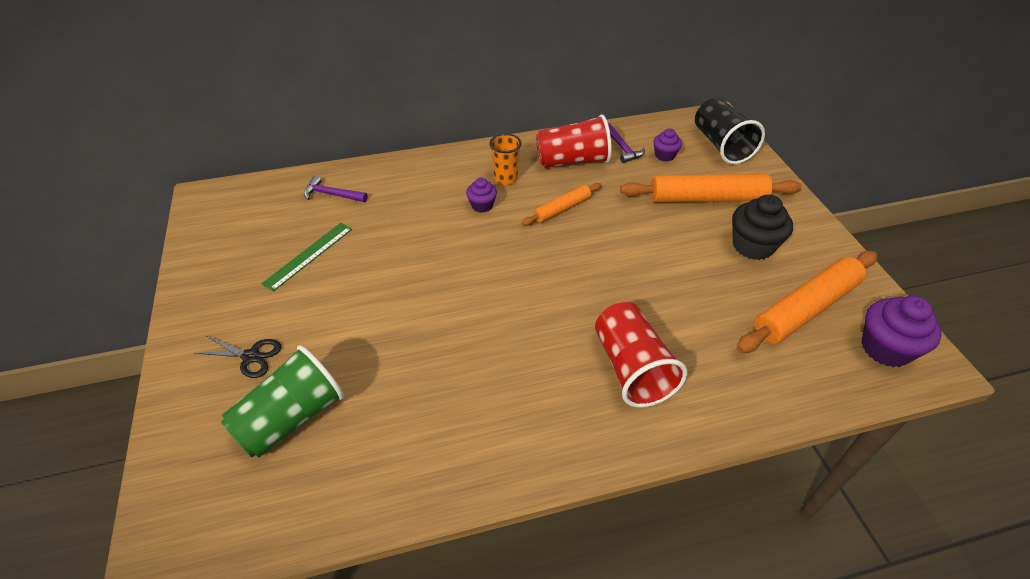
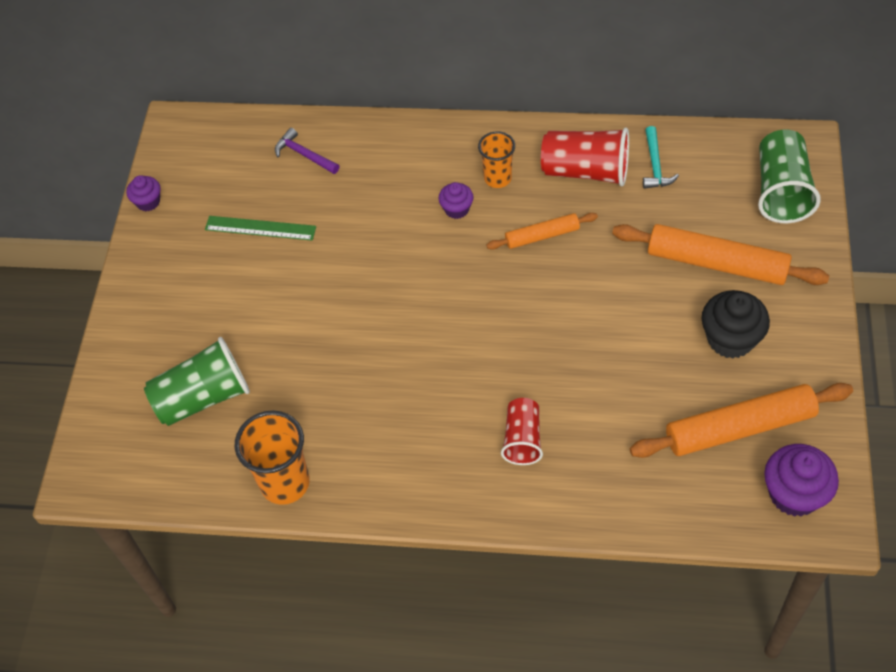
camera: 25 degrees right, 10 degrees up
black scissors [194,336,281,378] -> none
green ruler [261,223,352,292] -> green ruler turned 45 degrees clockwise [205,216,316,241]
red cup [595,302,687,408] -> red cup [501,398,543,465], size x0.63
purple hammer [608,123,645,163] -> turquoise hammer [643,126,679,189]
purple cupcake [653,128,682,162] -> purple cupcake moved to [126,175,161,211]
black cup [695,98,765,164] -> green cup [758,130,821,223]
none -> orange cup [235,410,310,505]

